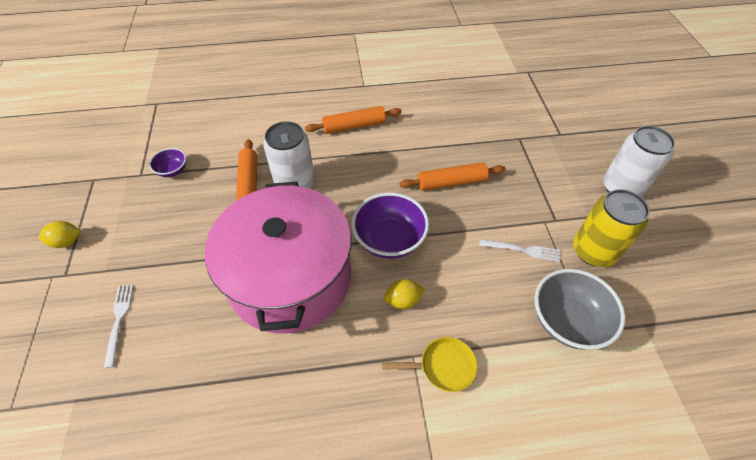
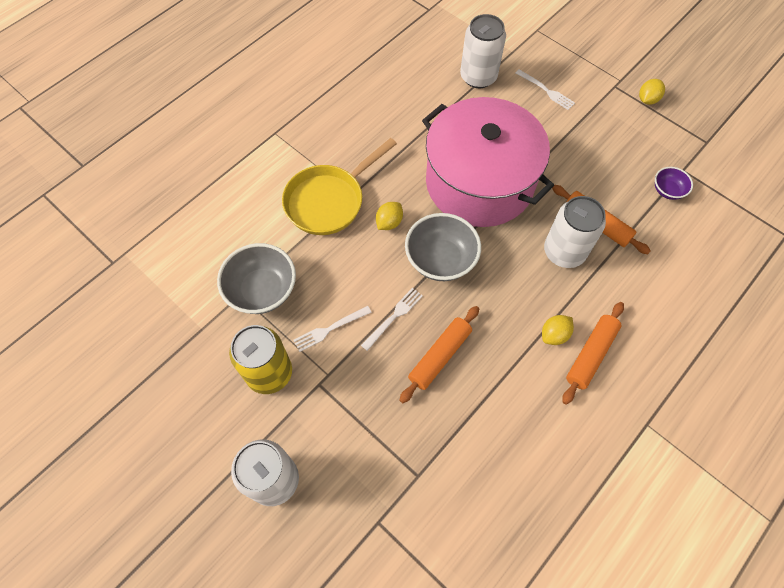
camera: 140 degrees right, 10 degrees up
purple bowl [352,192,429,259] -> grey bowl [405,213,481,281]
yellow pan [382,337,478,392] -> yellow pan [282,138,397,235], size x1.80
none -> white fork [361,288,423,351]
none -> white can [460,14,506,88]
none -> yellow lemon [542,315,574,345]

